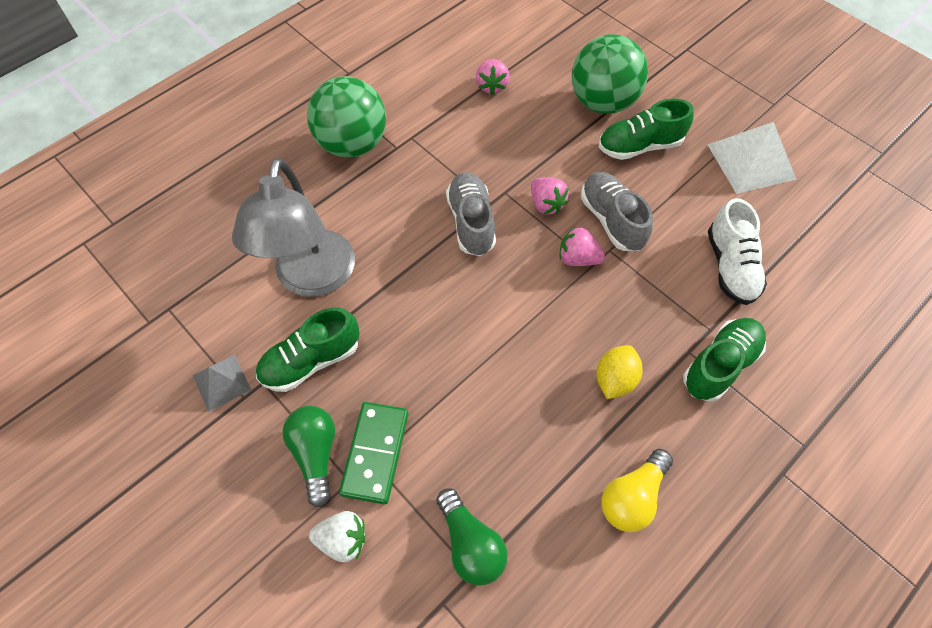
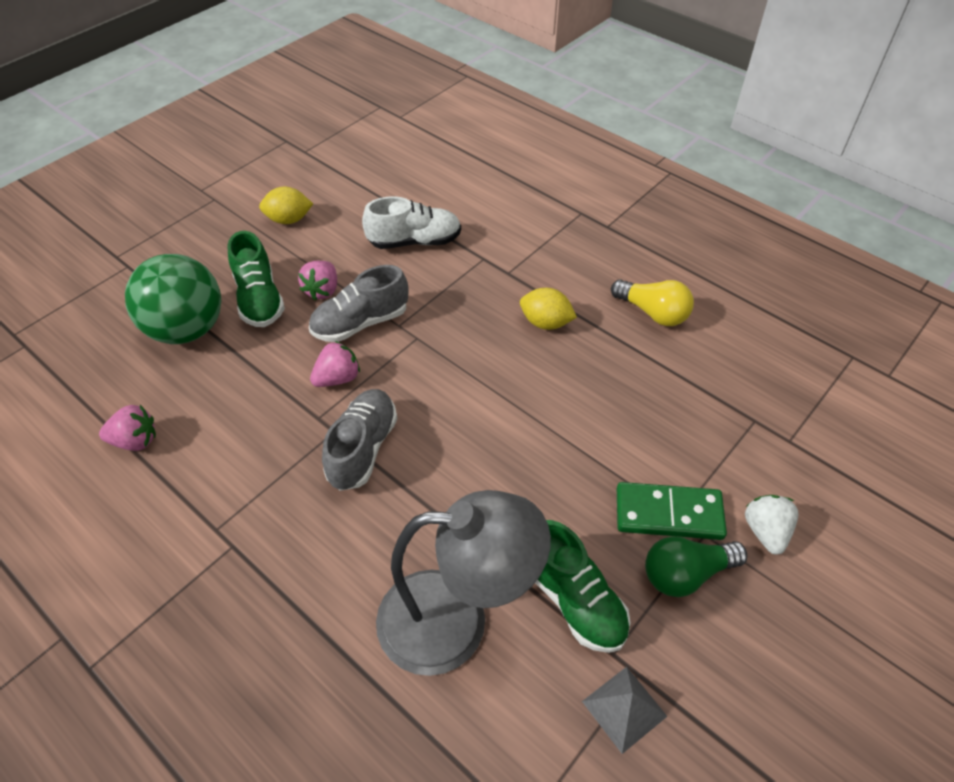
camera: 95 degrees left, 10 degrees down
green ball [307,76,386,158] -> none
green light bulb [436,489,508,586] -> none
grey shoe [446,172,496,256] -> grey shoe turned 120 degrees clockwise [322,389,397,491]
pink strawberry [559,226,605,266] -> pink strawberry moved to [298,261,337,300]
green shoe [683,318,766,402] -> none
white pyramid [708,122,796,194] -> yellow lemon [259,187,313,224]

